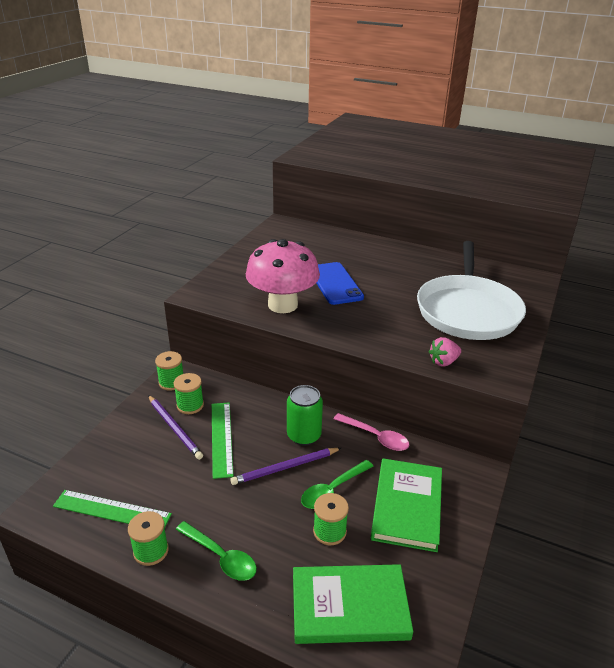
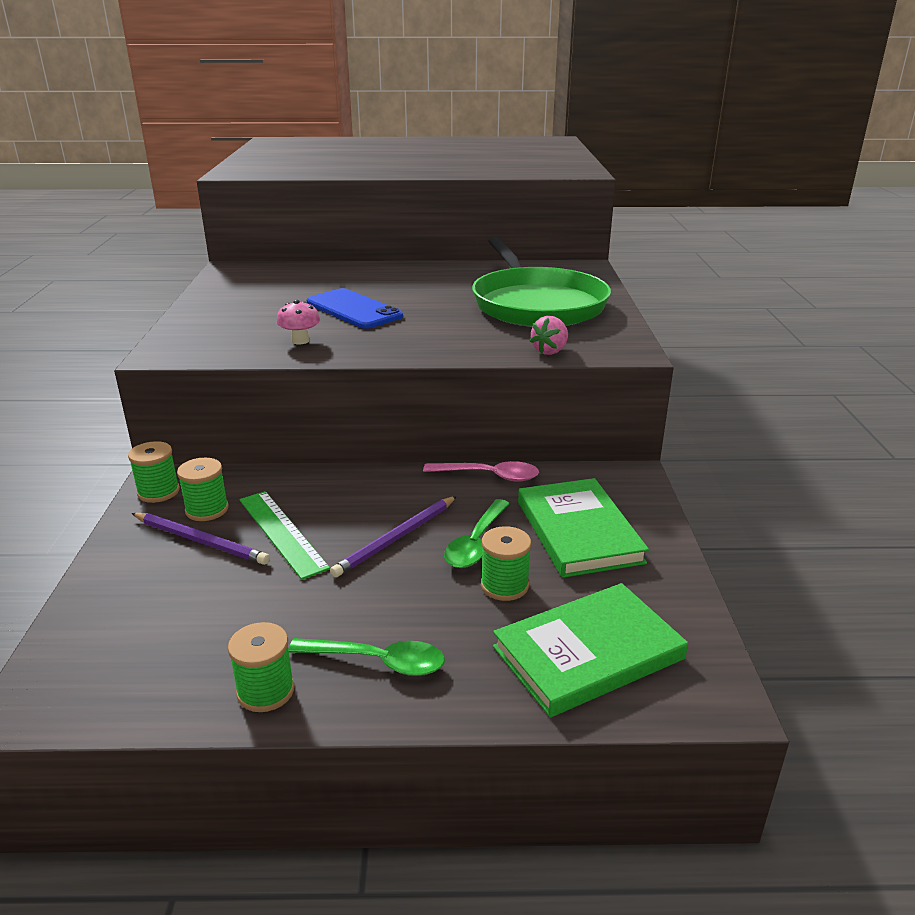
camera: 25 degrees left, 5 degrees down
green ruler [53,490,172,528] -> none
pink mushroom [246,239,320,313] -> pink mushroom [277,300,320,344], size x0.41
green can [287,385,323,446] -> none
white pan [417,241,526,340] -> green pan [472,237,611,327]

